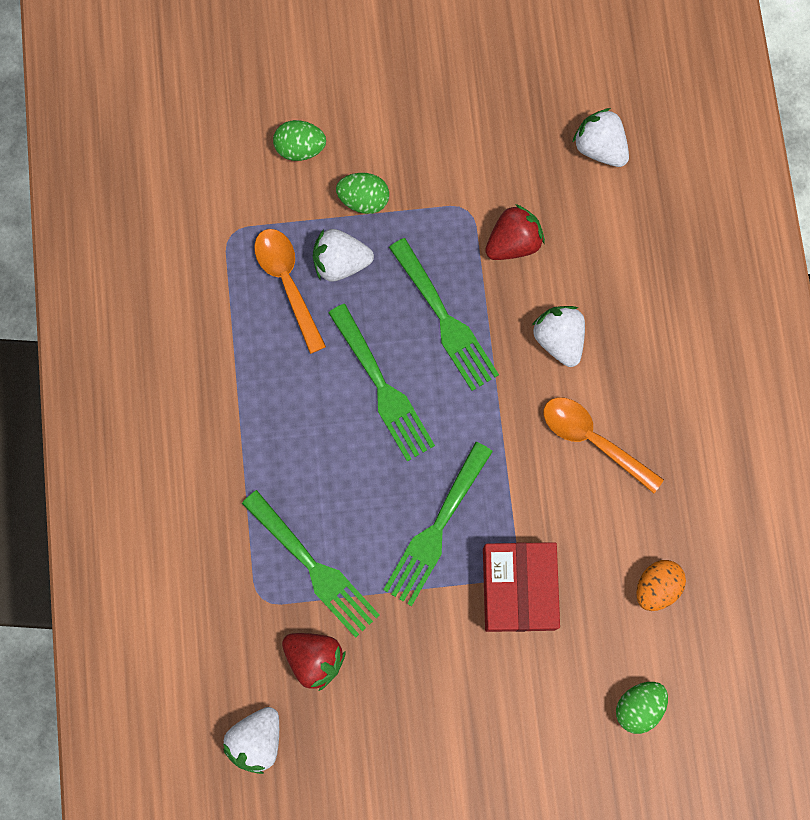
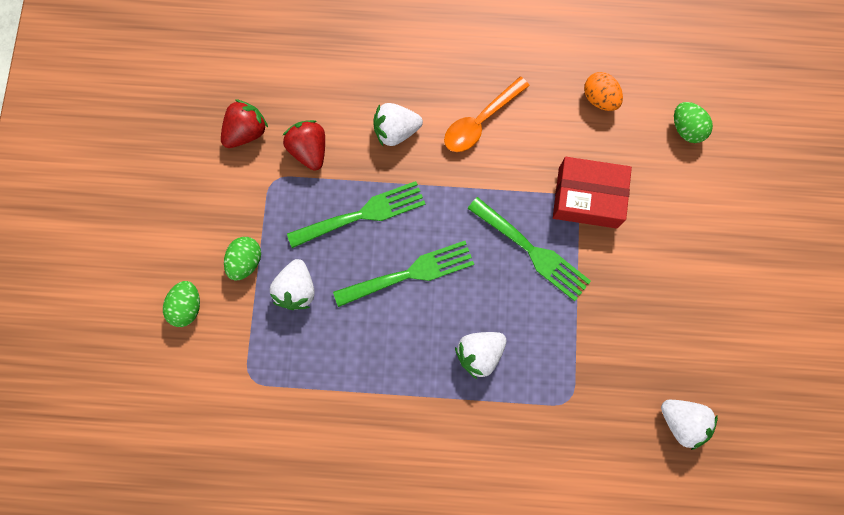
camera: 80 degrees left, 0 degrees up
green fork [242,490,379,638] -> none
orange spoon [254,229,326,354] -> none
red strawberry [282,633,345,691] -> red strawberry moved to [221,99,268,148]
white strawberry [572,108,629,167] -> white strawberry moved to [455,332,506,379]

